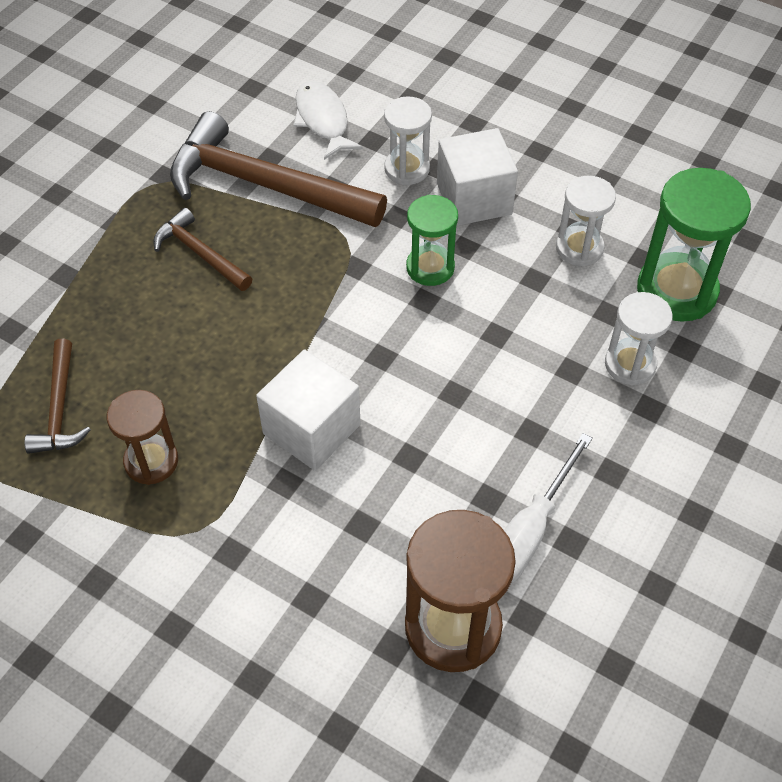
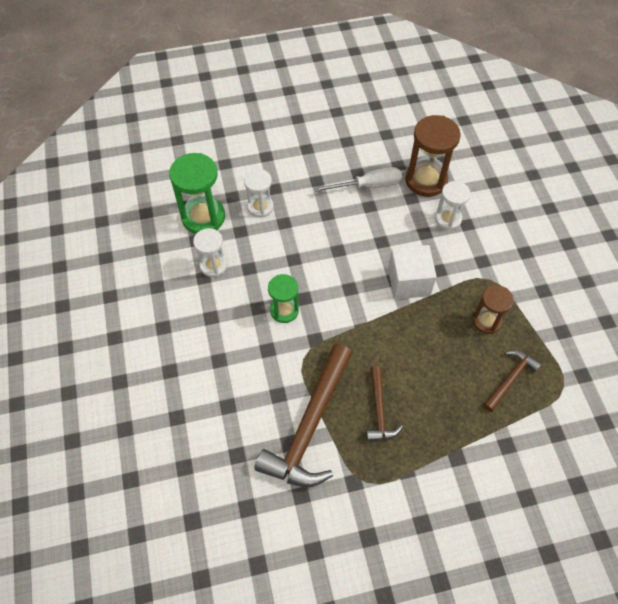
camera: 135 degrees left, 5 degrees up
brown hammer [170,111,387,227] -> brown hammer turned 45 degrees clockwise [254,344,352,487]
white fish [293,81,363,160] -> none
white hourglass [384,96,432,185] -> white hourglass moved to [435,181,470,230]
white cube [437,128,518,226] -> none

